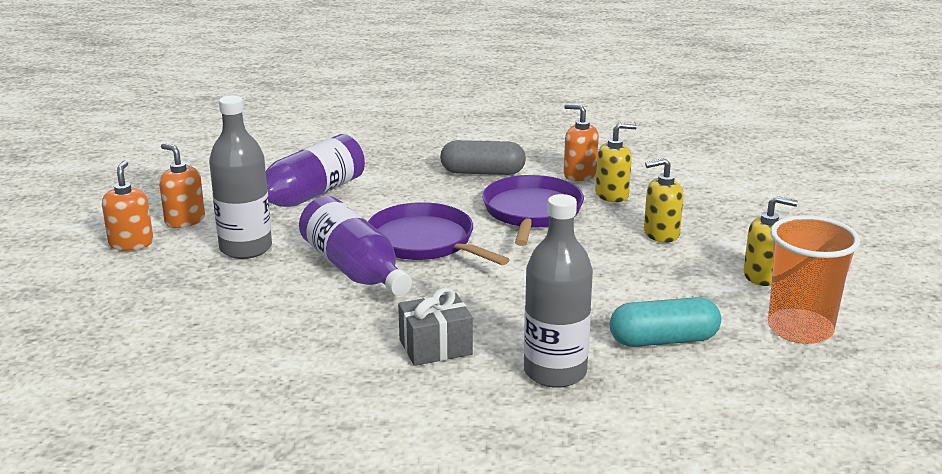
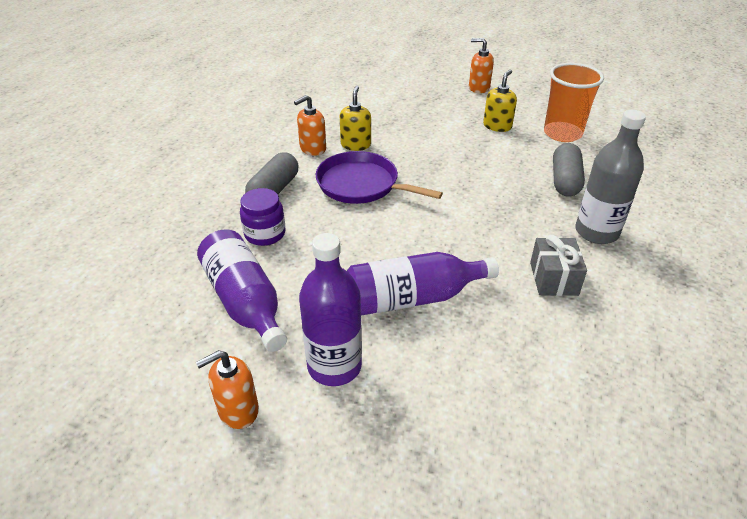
camera: 70 degrees left, 15 degrees up
orange soap dispenser [102,160,153,250] -> orange soap dispenser moved to [469,38,494,93]
grey bottle [209,96,272,259] -> purple bottle [299,233,362,386]
purple pan [368,202,510,265] -> none
turquoise capsule [610,297,721,347] -> grey capsule [553,143,585,197]
yellow soap dispenser [644,158,684,243] -> none
none -> purple jar [240,188,285,246]

